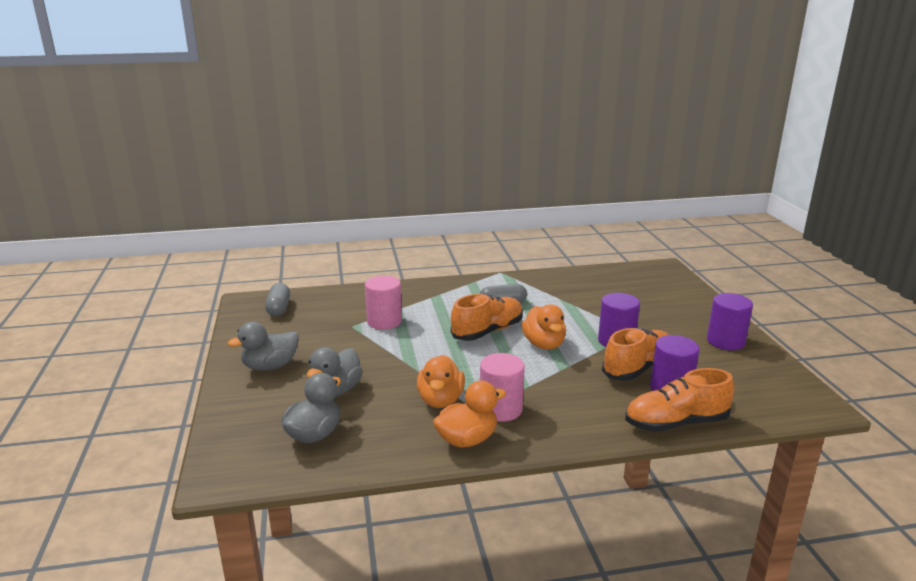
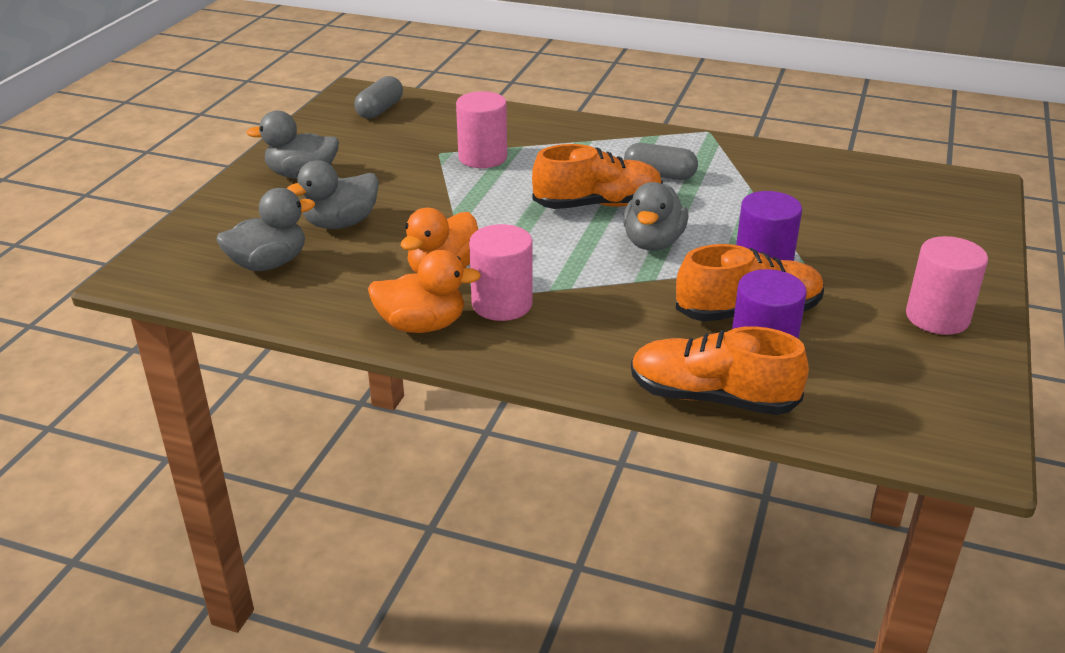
camera: 30 degrees right, 10 degrees up
orange duck [522,304,566,350] -> grey duck [623,182,689,251]
purple cylinder [707,293,753,350] -> pink cylinder [906,236,988,335]

